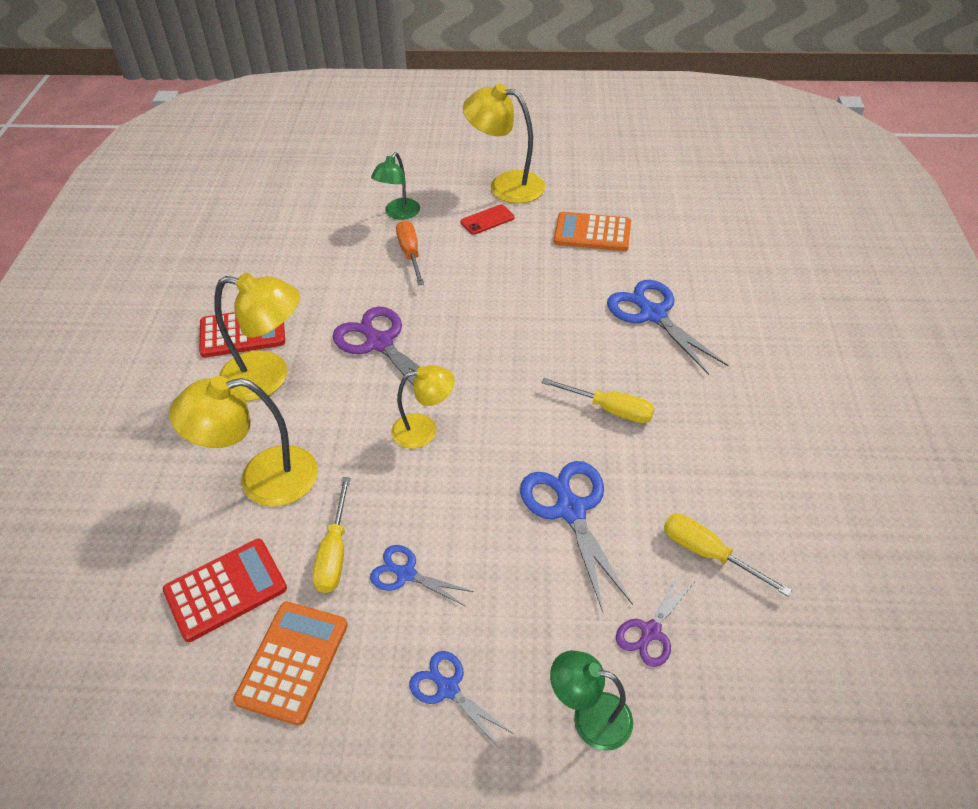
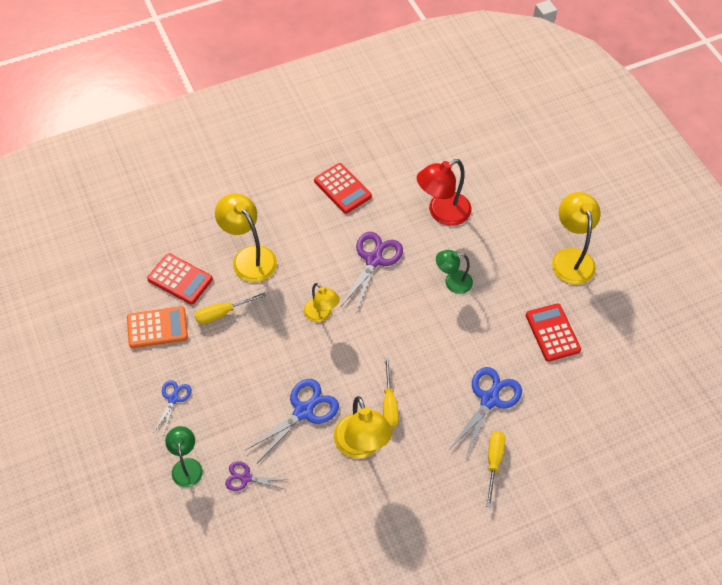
camera: 60 degrees right, 10 degrees up
yellow lamp [214,273,300,401] -> yellow lamp moved to [334,396,392,459]
blue scissors [370,545,474,607] -> none
green lamp [371,152,420,220] -> green lamp moved to [436,250,473,294]
orange screwdriver [396,220,424,285] -> none
red phone [461,204,515,235] -> none
orange calculator [554,212,631,251] -> red calculator [526,303,581,361]
yellow screwdriver [664,514,792,596] -> yellow screwdriver moved to [486,431,505,508]
none -> red lamp [417,159,471,226]

